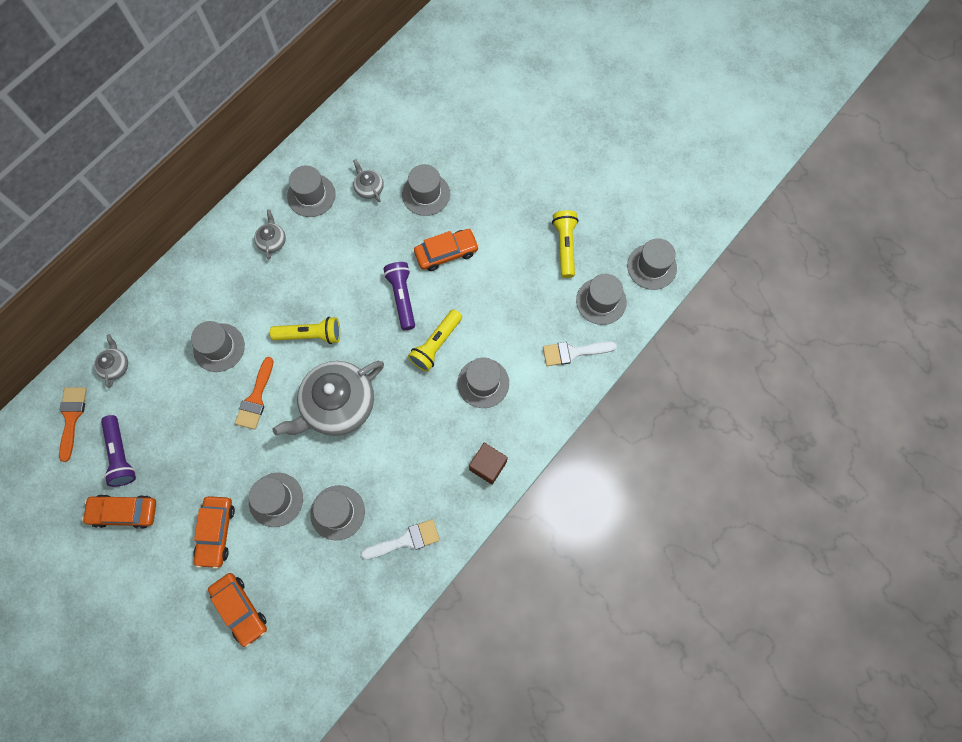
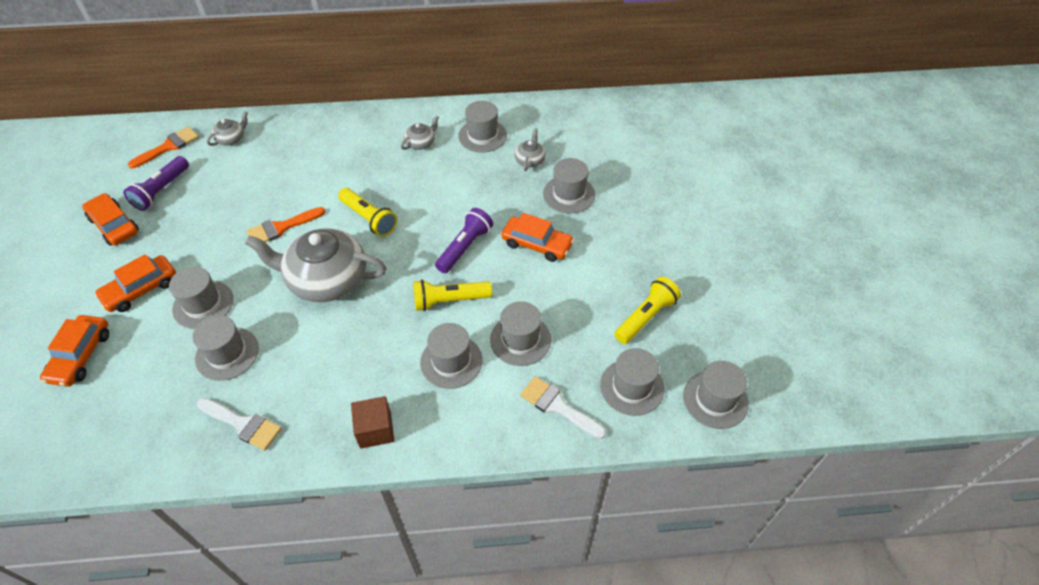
camera: 45 degrees right, 20 degrees down
grey hat [191,321,245,372] -> grey hat moved to [490,301,551,366]

